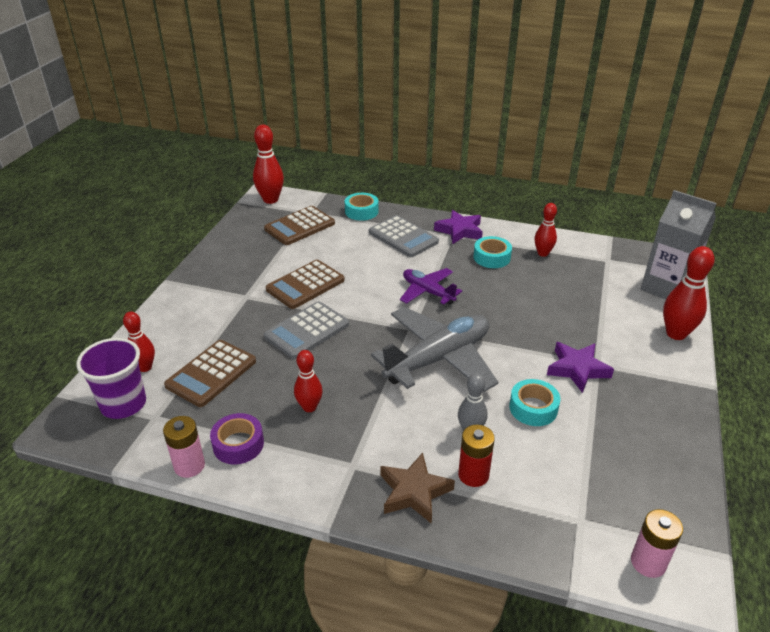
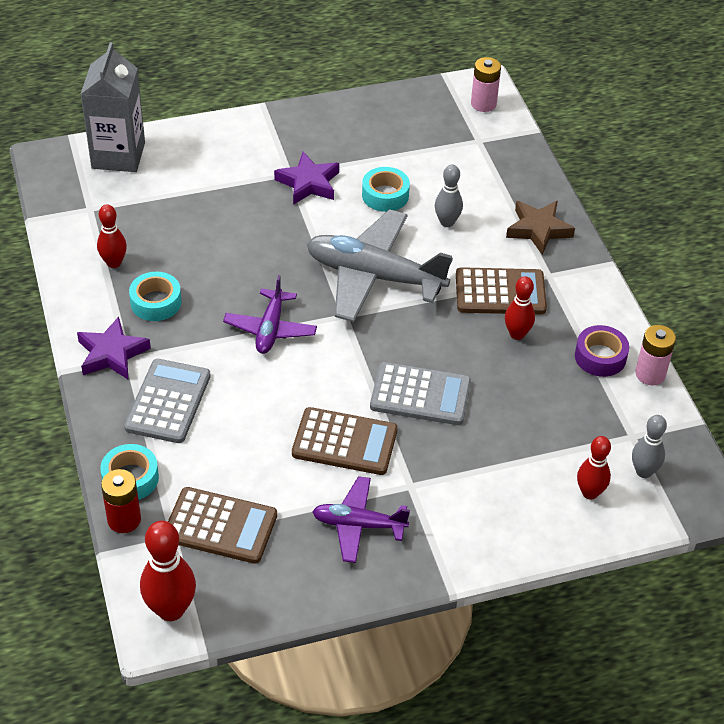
camera: 125 degrees left, 10 degrees up
purple cup [76,338,146,419] -> grey bowling pin [632,415,667,478]
brown calculator [164,340,256,407] -> brown calculator moved to [456,267,547,315]
red battery [458,424,495,487] -> red battery moved to [101,469,141,533]
red bowling pin [663,246,715,340] -> none
none -> purple plane [312,476,410,563]

